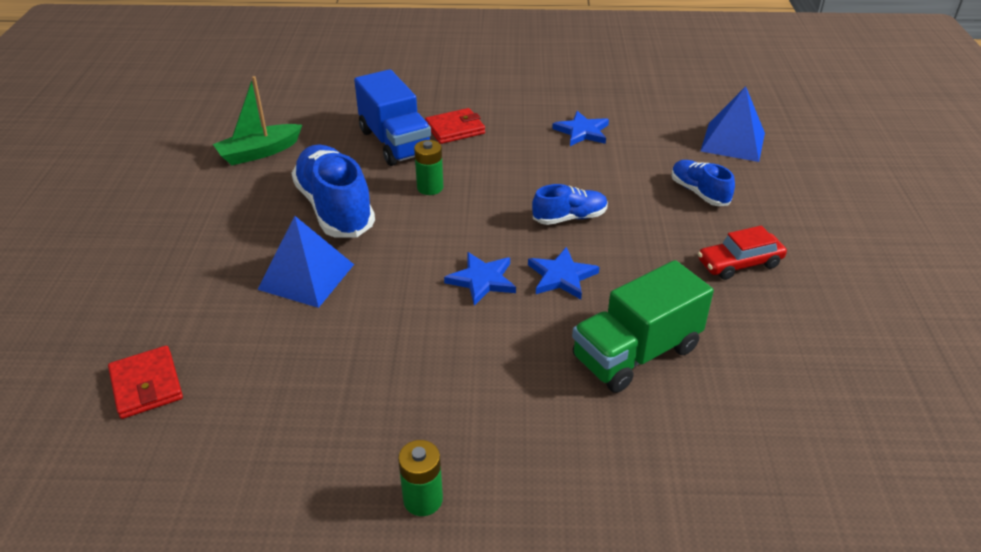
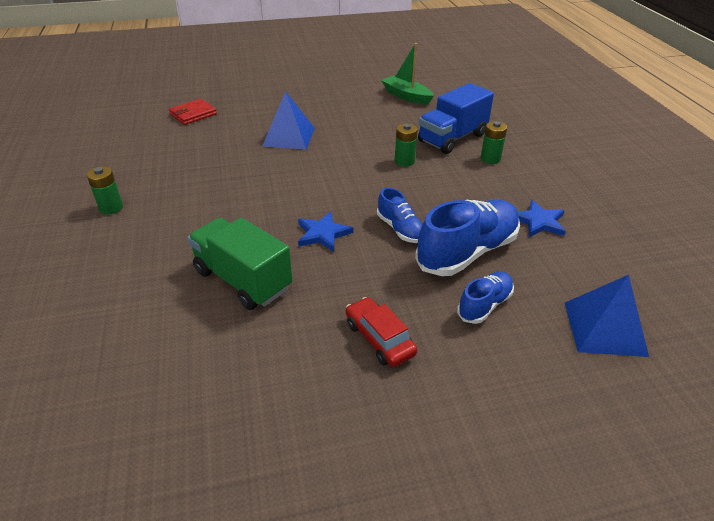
camera: 75 degrees right, 0 degrees up
blue shoe [292,145,375,238] -> blue shoe moved to [415,199,520,276]
red wallet [425,108,485,144] -> green battery [481,121,507,164]
blue star [444,252,516,306] -> none

